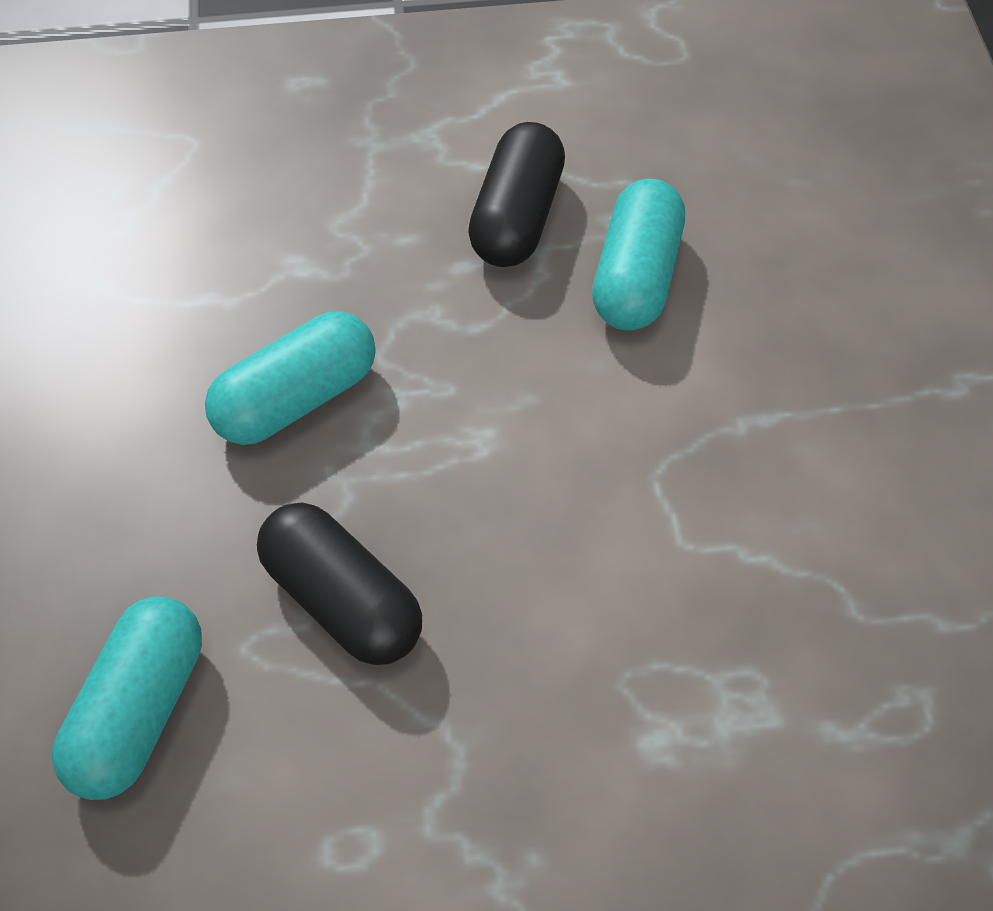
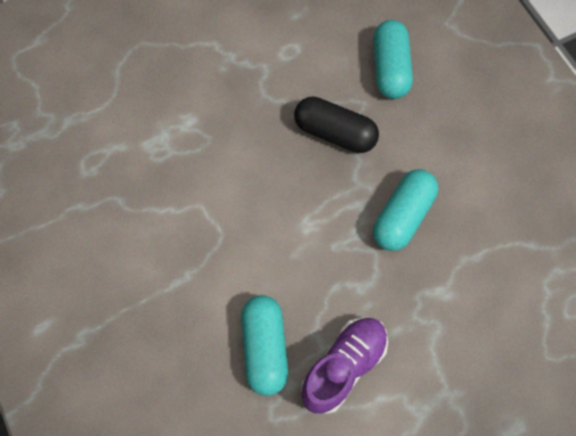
camera: 160 degrees right, 10 degrees up
black capsule [468,122,565,267] -> purple shoe [301,318,388,414]

